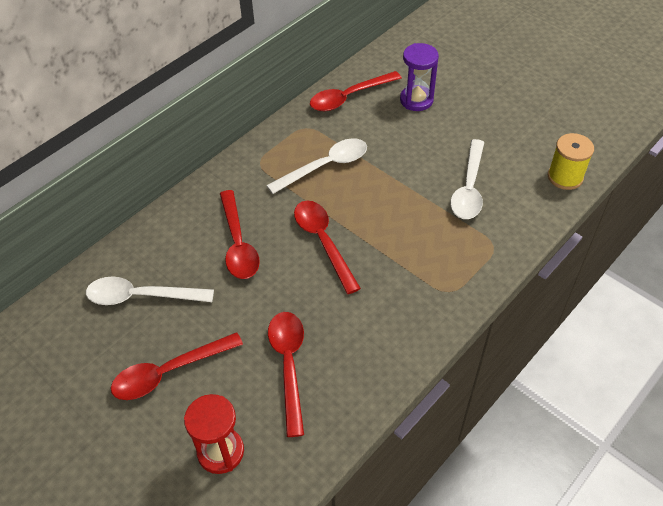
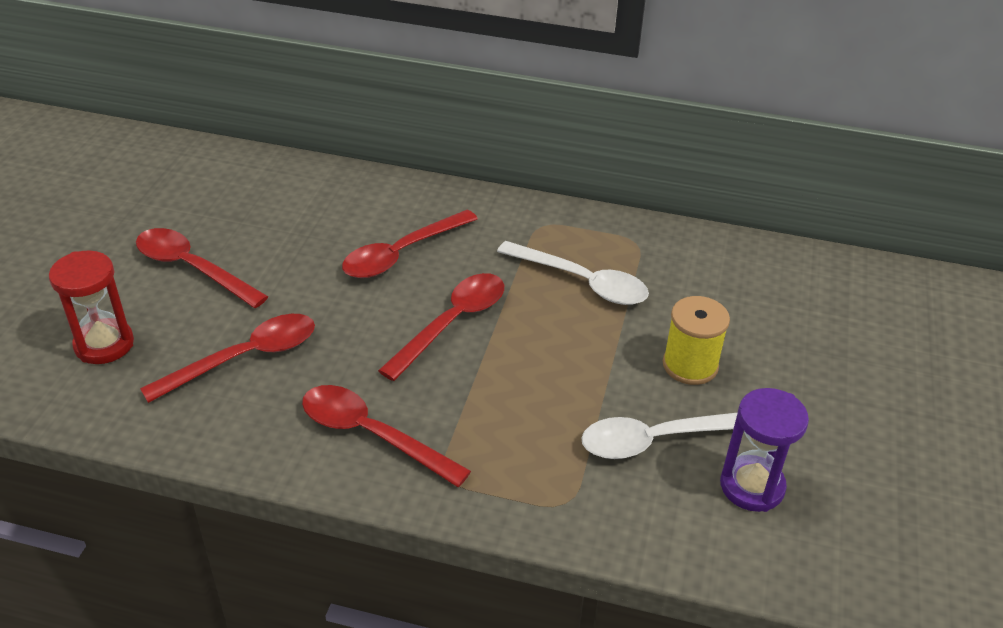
camera: 60 degrees right, 10 degrees down
white spoon [86,277,214,305] -> none
red spoon [310,71,402,111] -> red spoon moved to [302,385,471,487]
purple hourglass [400,43,439,111] -> purple hourglass moved to [720,388,809,512]
yellow spool [548,133,594,190] -> yellow spool moved to [663,296,730,385]

